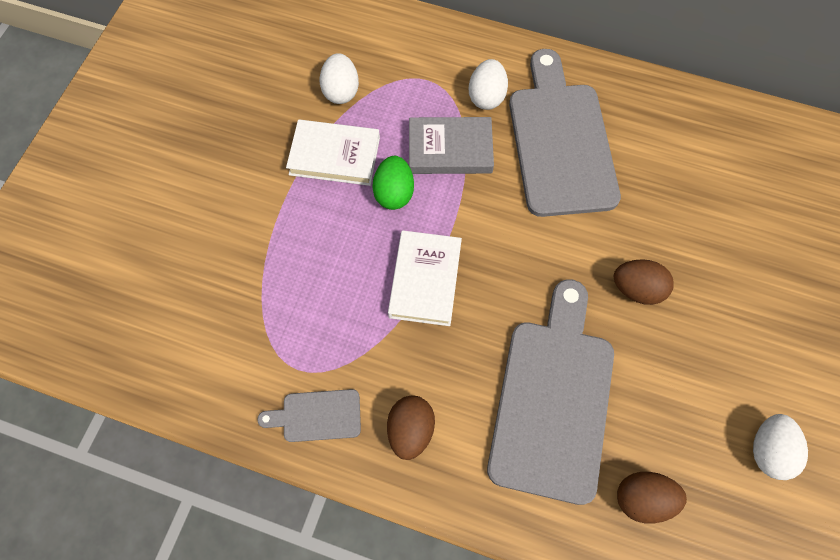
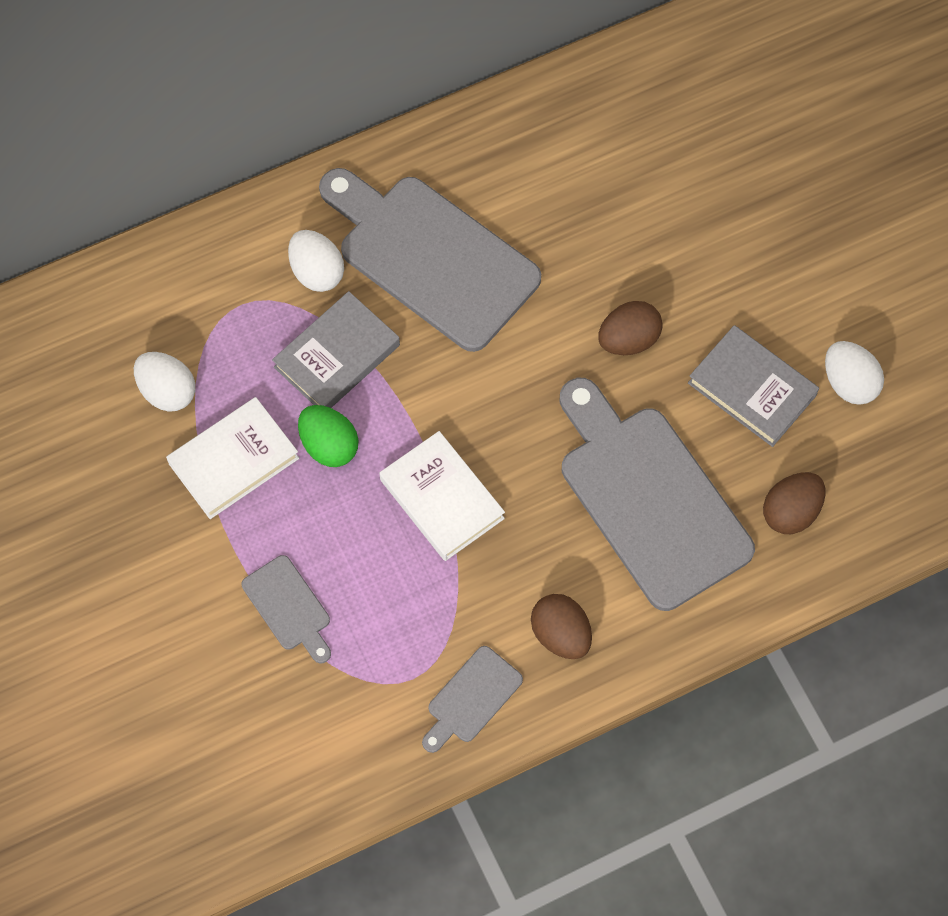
camera: 45 degrees left, 0 degrees up
none -> grey cutting board [242,555,331,663]
none -> grey book [688,325,819,447]

